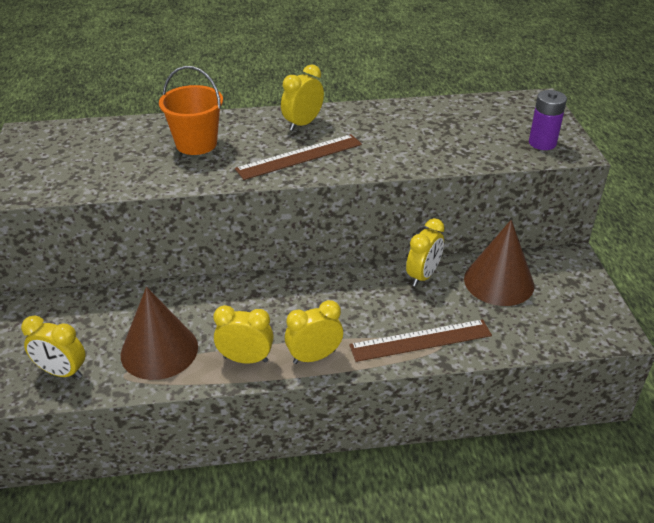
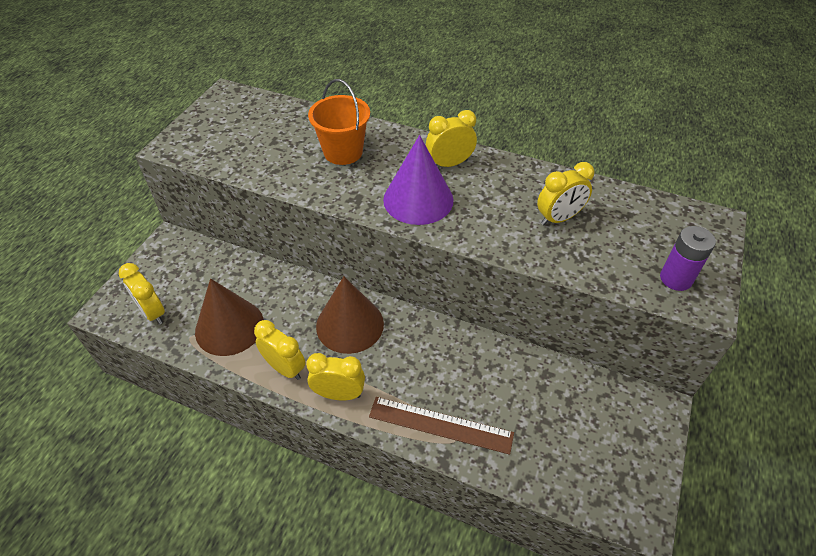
camera: 30 degrees right, 10 degrees up
brown ruler [235,134,362,180] -> purple cone [383,135,454,225]
yellow clock [406,218,445,286] -> yellow clock moved to [537,162,594,225]
brown cone [464,220,534,306] -> brown cone moved to [316,276,384,354]

